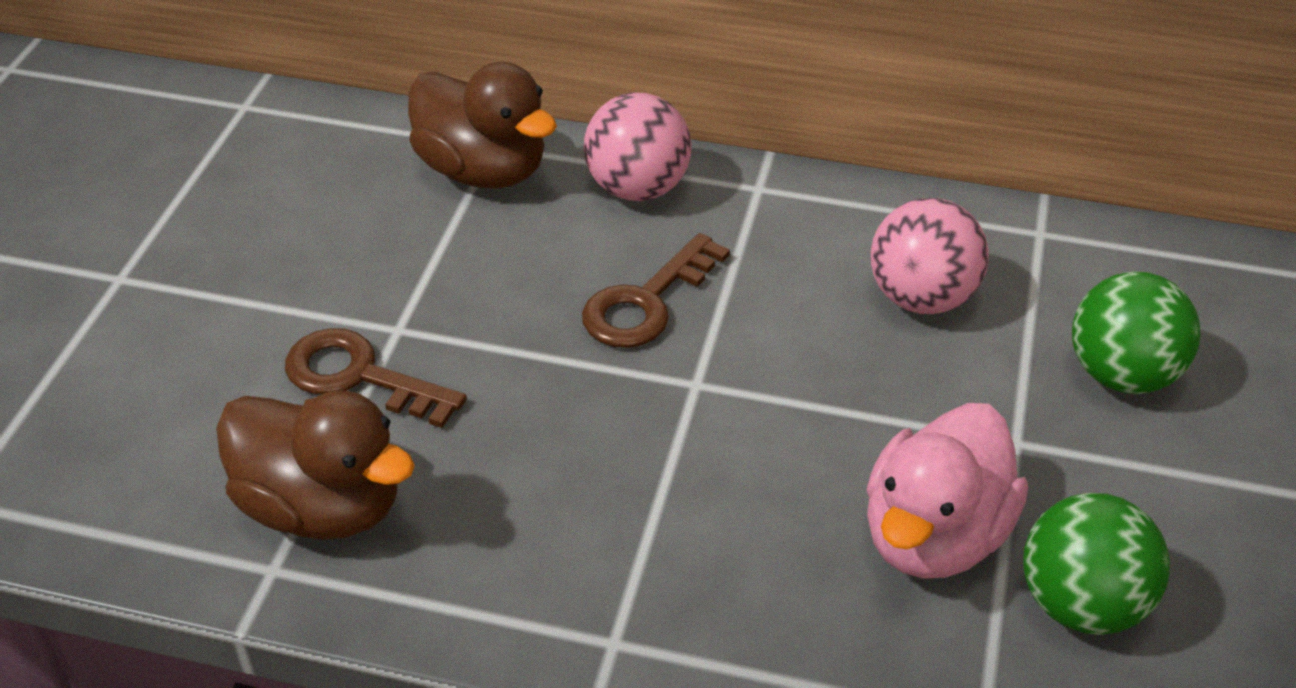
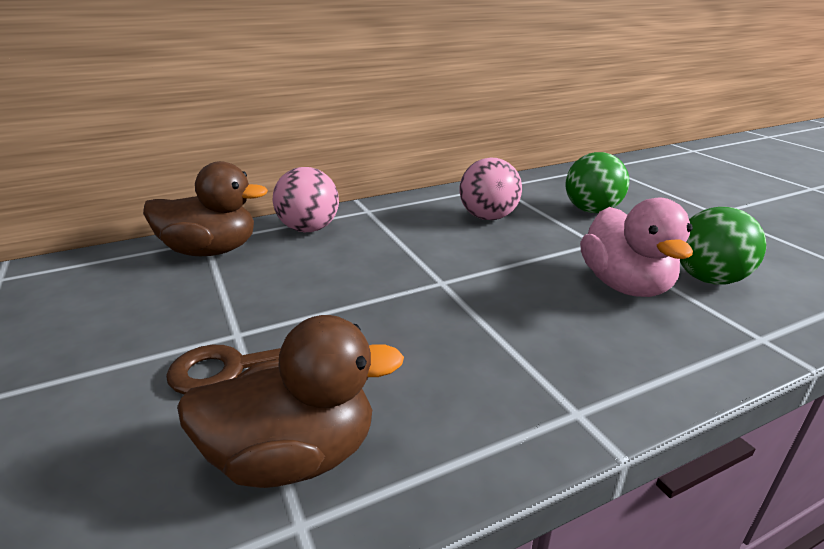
camera: 40 degrees left, 15 degrees down
brown key [582,233,730,348] -> none

